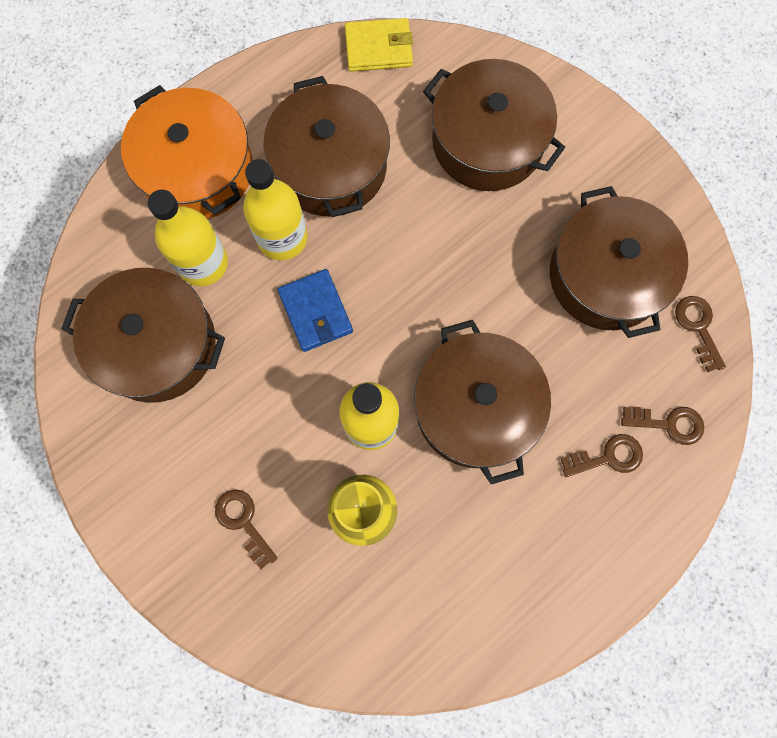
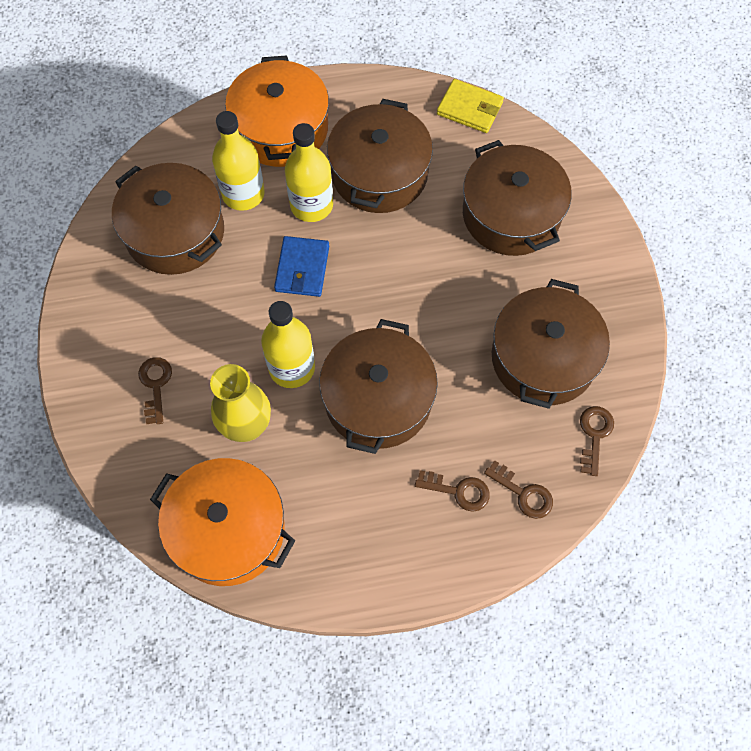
camera: 30 degrees right, 10 degrees down
none -> orange pot [150,458,295,586]

